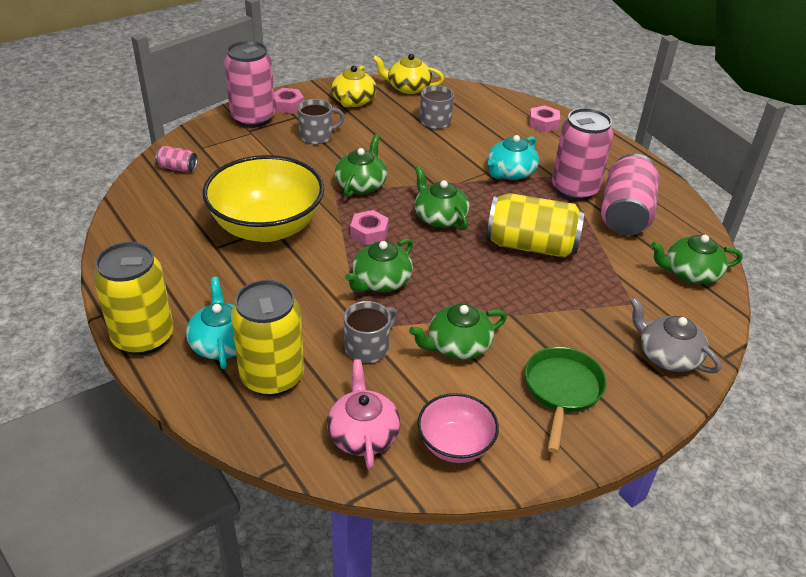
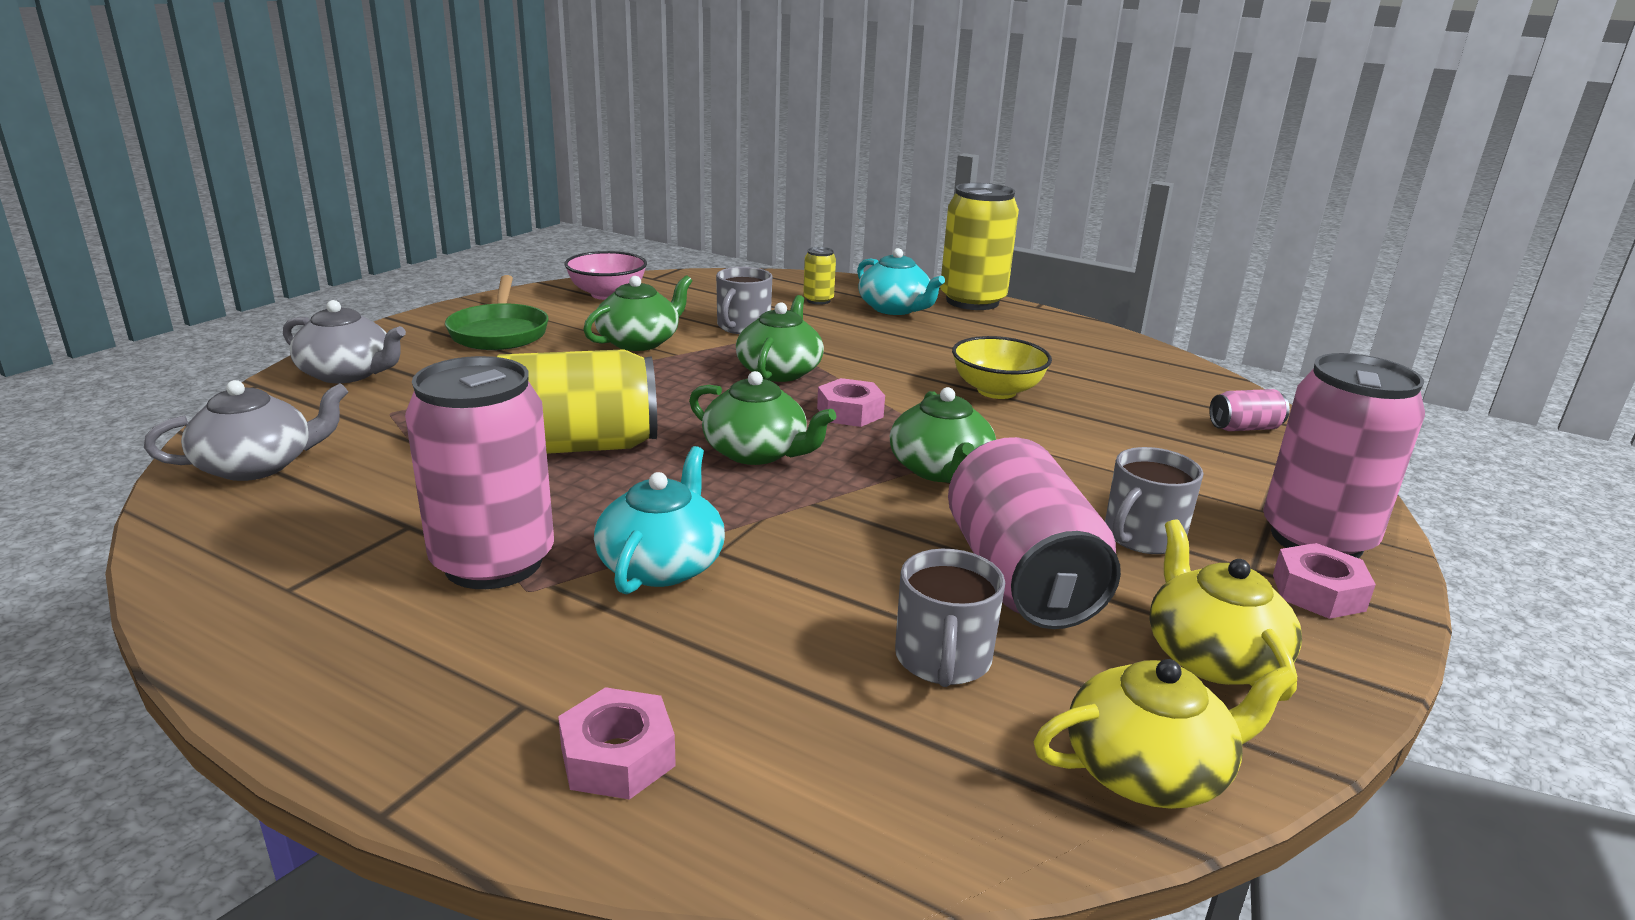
camera: 155 degrees right, 15 degrees down
yellow bowl [203,155,324,242] -> yellow bowl [952,336,1052,399], size x0.53
yellow can [231,280,304,396] -> yellow can [803,247,836,305], size x0.45
pink teapot [327,360,400,470] -> none
pink can [601,154,659,236] -> pink can moved to [948,437,1121,629]
green teapot [651,235,742,284] -> grey teapot [144,380,348,481]

